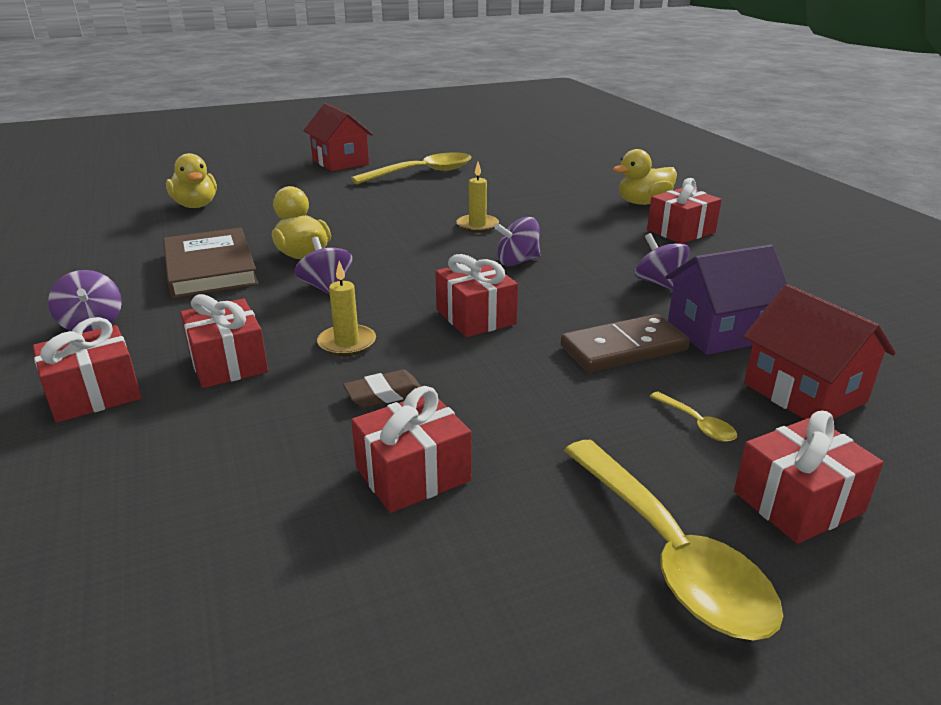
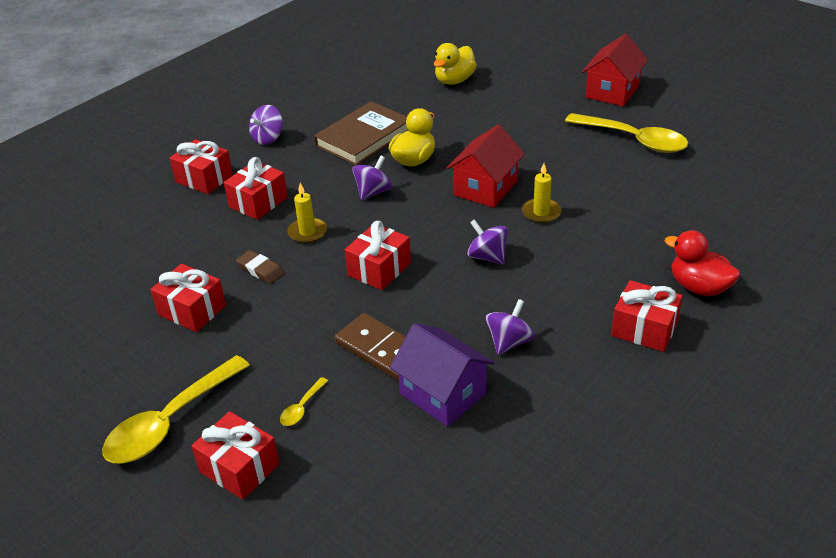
camera: 65 degrees right, 10 degrees up
yellow duck [613,149,677,205] -> red duck [665,230,740,296]
red house [743,284,896,419] -> red house moved to [446,124,525,208]

